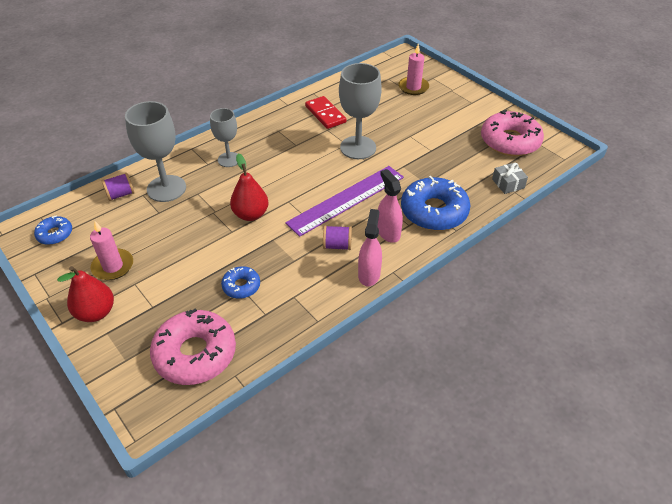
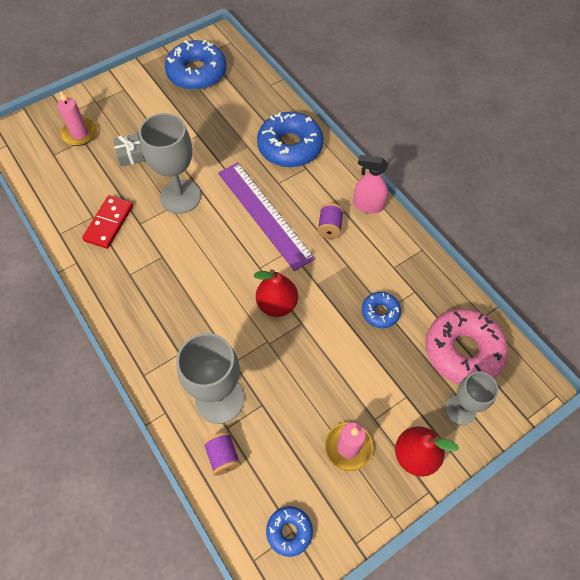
camera: 85 degrees left, 15 degrees up
grey goblet [210,108,237,167] -> grey goblet moved to [445,372,499,425]
red domino [305,96,346,129] -> red domino turned 45 degrees counterclockwise [82,195,133,249]
pink spray bottle [377,169,403,243] -> none
pink donut [481,110,544,156] -> blue donut [165,40,226,90]
grey gift [492,163,528,194] -> grey gift moved to [113,134,145,167]

